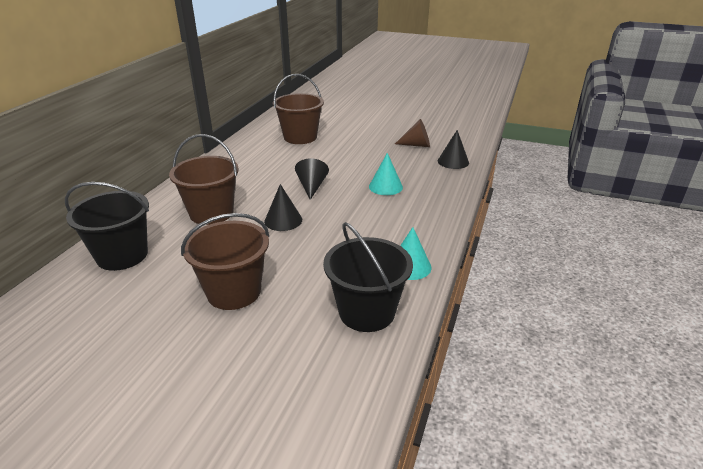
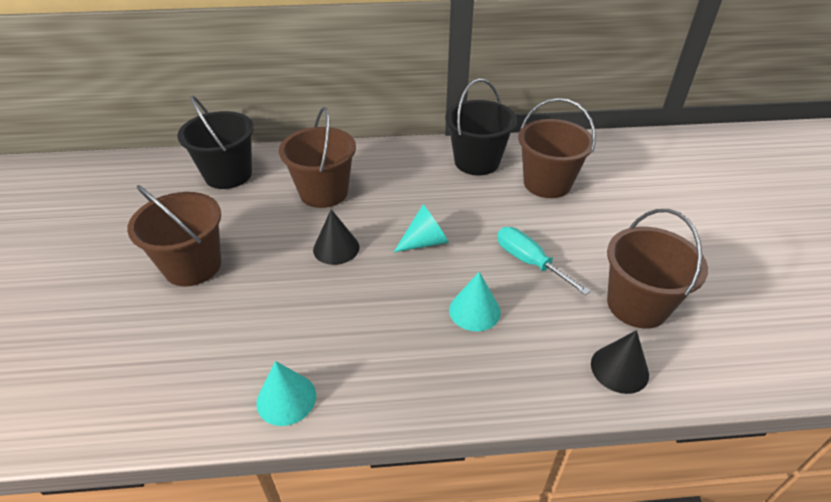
camera: 65 degrees right, 10 degrees up
black cone [295,159,329,200] -> turquoise cone [394,205,449,252]
black bucket [323,222,413,332] -> black bucket moved to [445,79,517,175]
brown cone [395,119,430,147] -> brown bucket [607,209,708,329]
none -> turquoise screwdriver [497,227,591,295]

